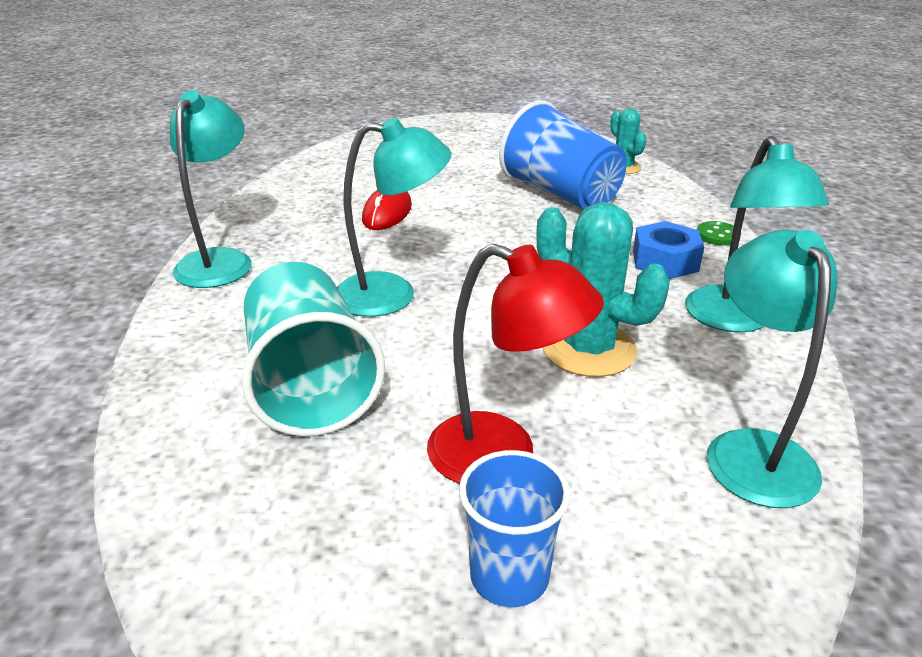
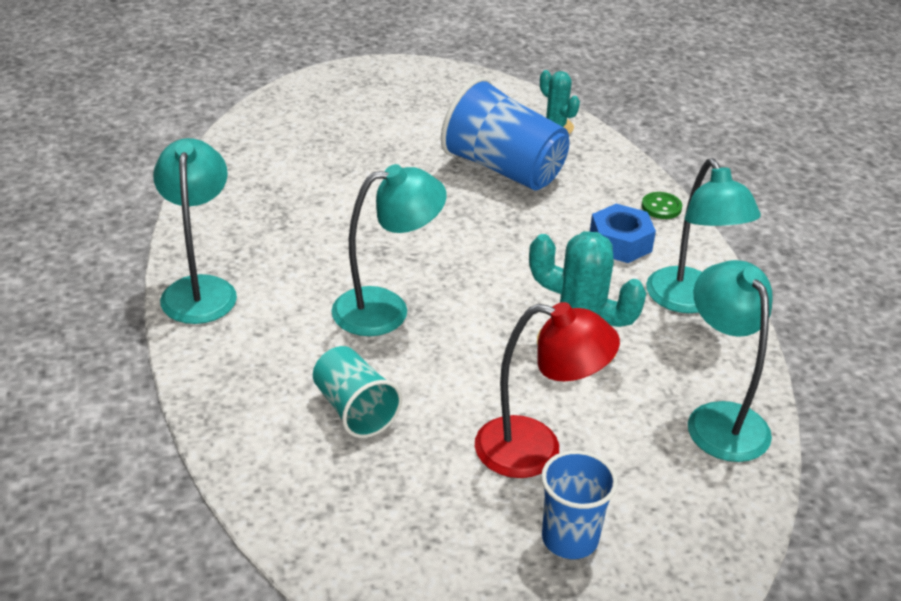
camera: 15 degrees left, 5 degrees up
turquoise cup [242,262,385,436] -> turquoise cup [313,346,402,438], size x0.60
red mouse [362,190,412,230] -> none

